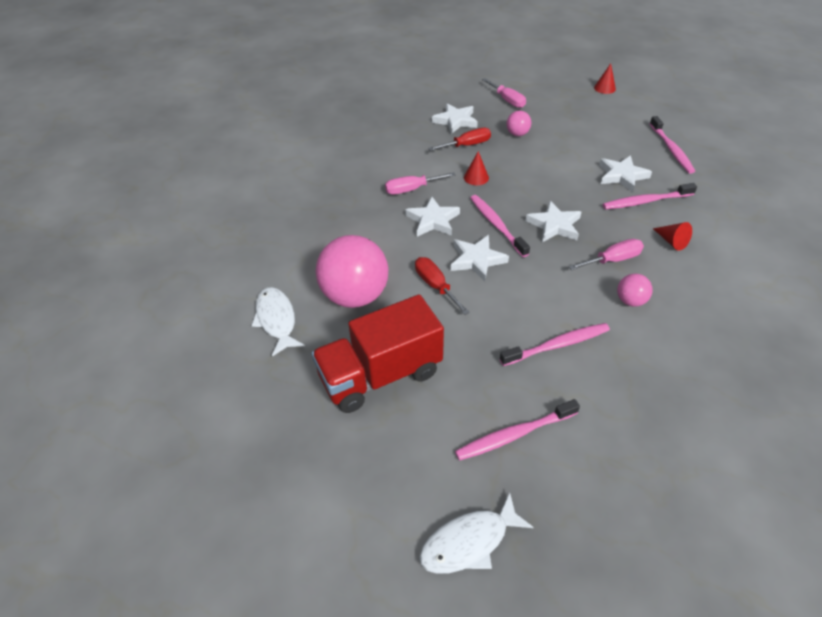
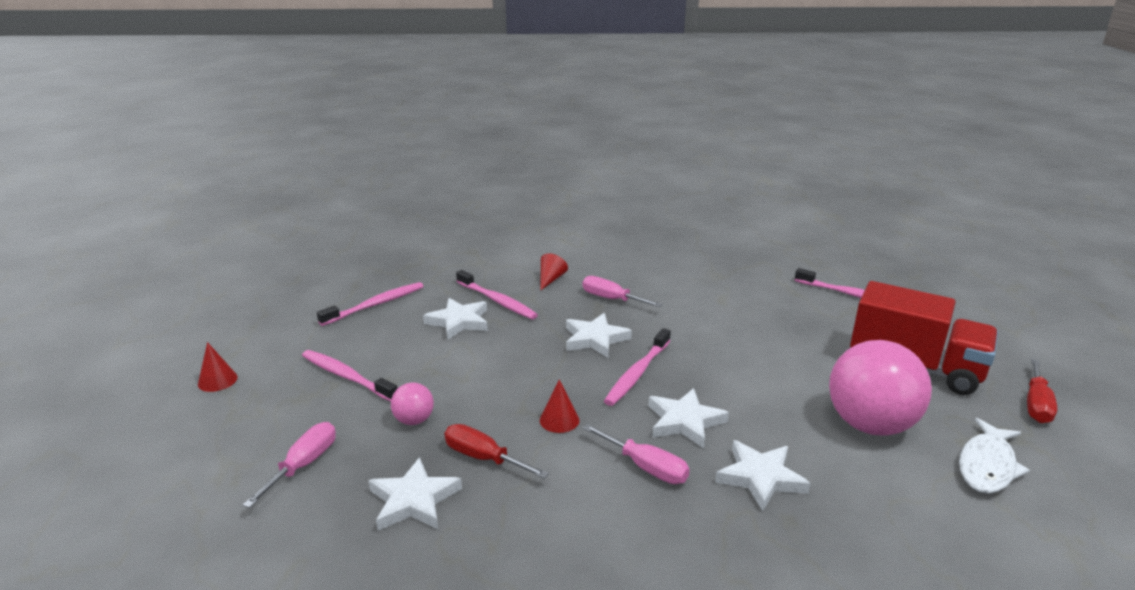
camera: 125 degrees left, 20 degrees down
red screwdriver [415,257,470,315] -> red screwdriver moved to [1027,359,1057,423]
white fish [419,492,534,574] -> none
white star [451,235,509,281] -> white star moved to [715,440,811,511]
pink toothbrush [500,323,610,366] -> pink toothbrush moved to [302,350,398,402]
pink ball [617,274,652,307] -> none

